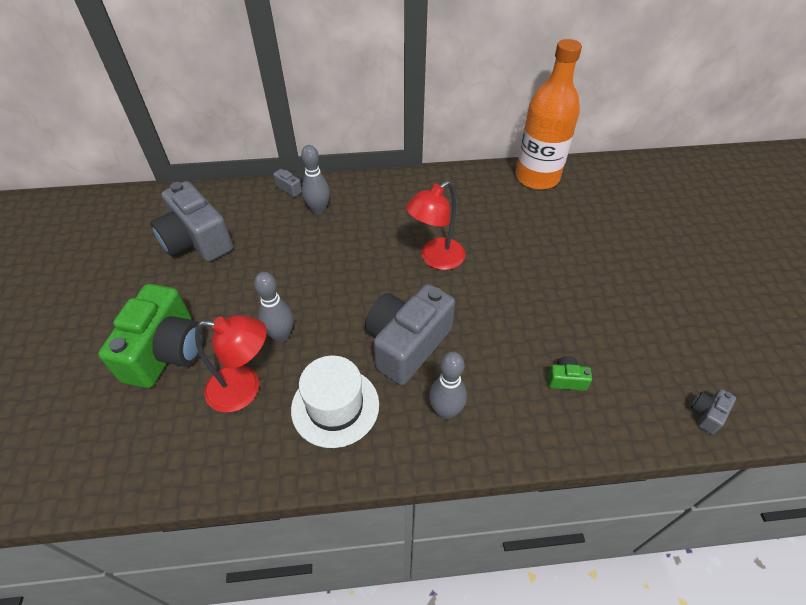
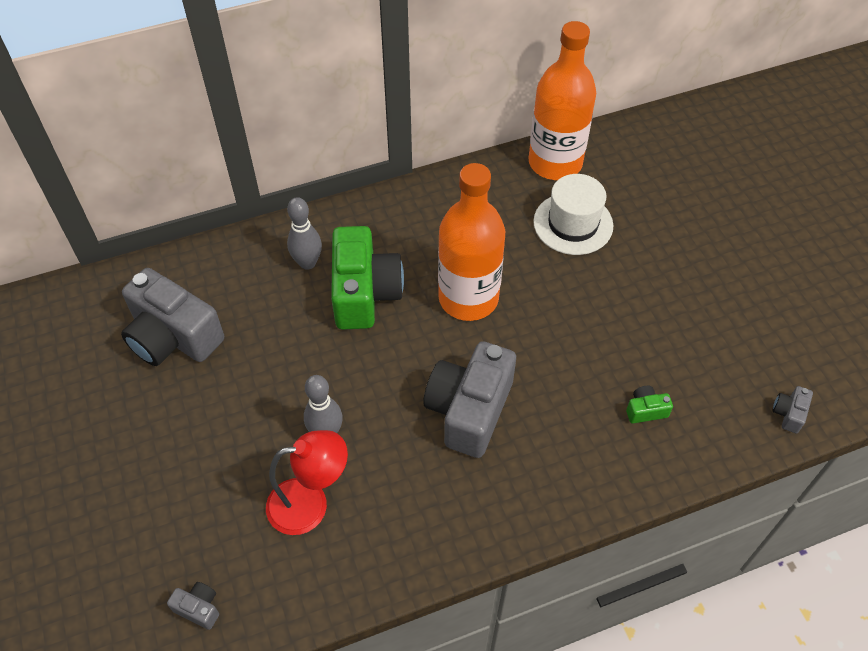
camera: 15 degrees left, 5 degrees up
green camera [98,284,204,388] -> green camera moved to [331,226,404,330]
grey camera [273,169,303,197] -> grey camera moved to [167,582,219,630]
white hat [291,356,379,448] -> white hat moved to [533,174,613,255]
red lamp [406,181,465,270] -> orange bottle [438,163,505,321]
grey bowling pin [429,352,467,420] -> none

